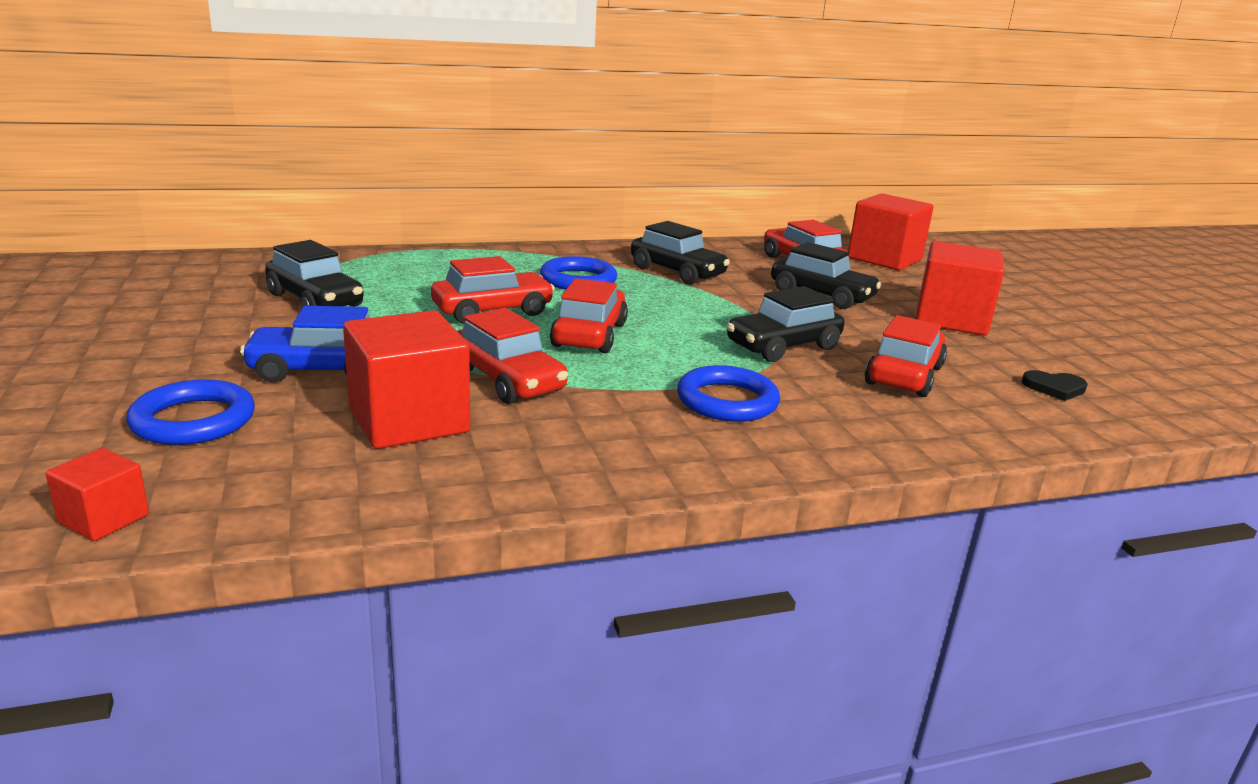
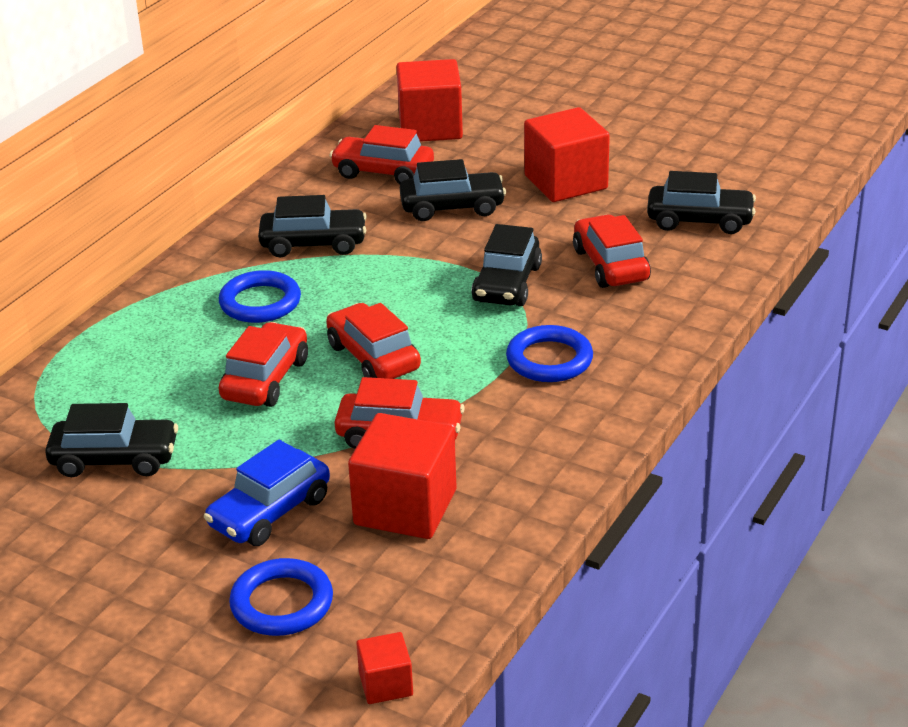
camera: 40 degrees left, 10 degrees up
black heart [1022,370,1088,401] -> black car [647,171,756,234]

